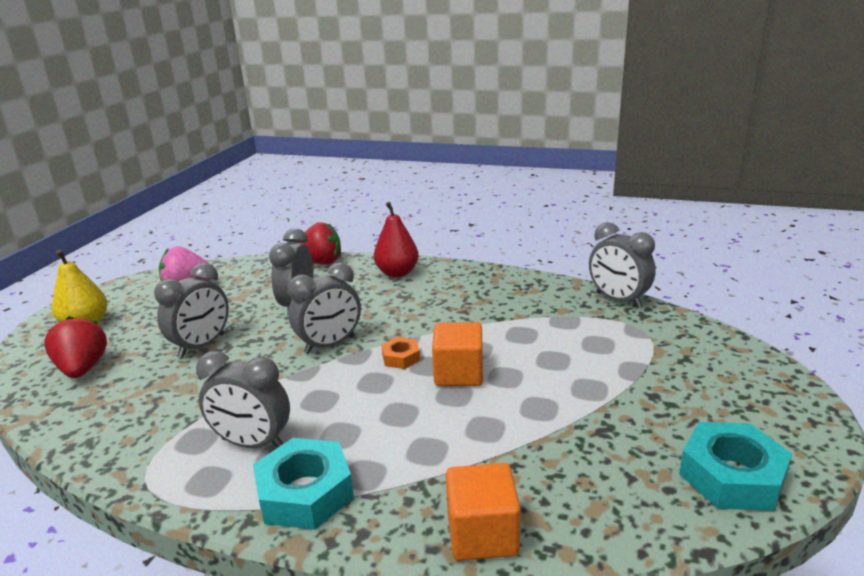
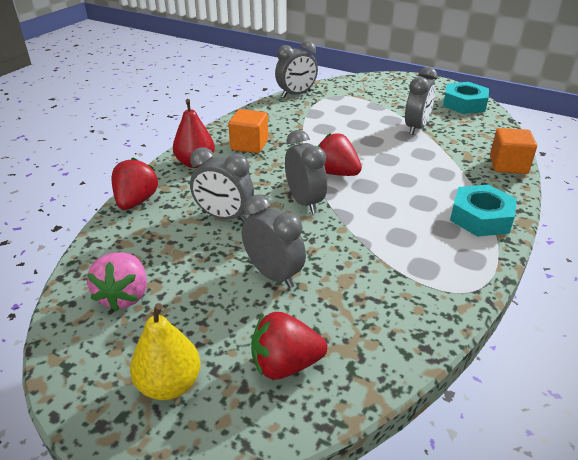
camera: 80 degrees left, 10 degrees up
grey clock [196,351,290,448] -> grey clock moved to [405,67,438,135]
orange nut [381,337,420,369] -> red strawberry [318,133,362,176]
orange cube [432,322,483,386] -> orange cube moved to [228,109,268,153]

